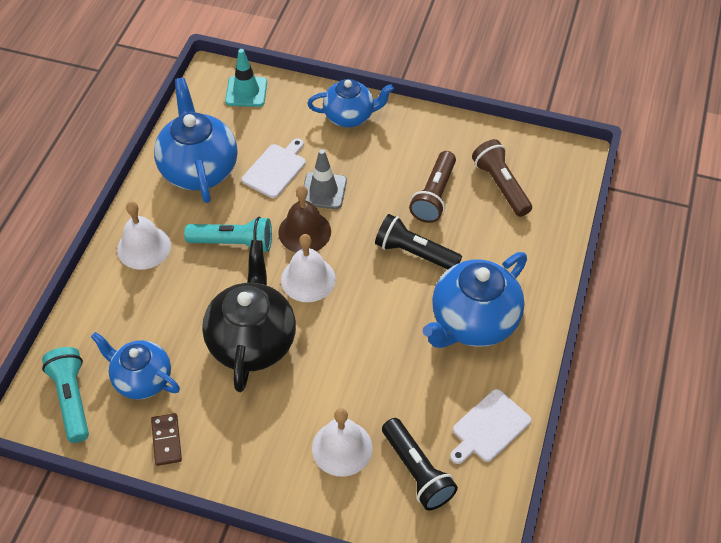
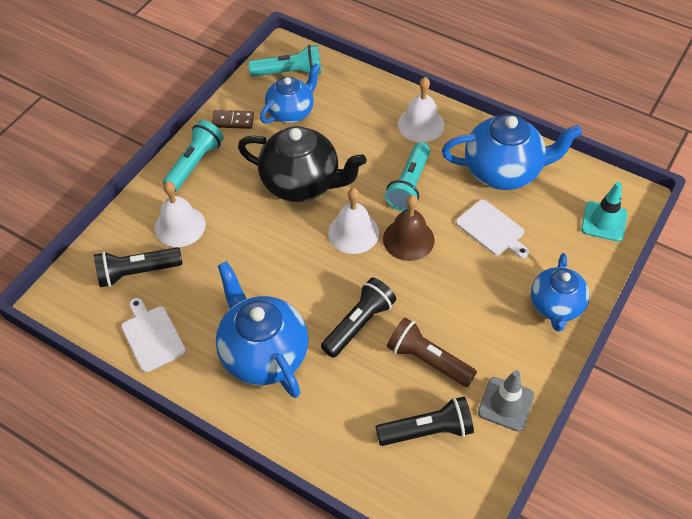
camera: 105 degrees right, 0 degrees up
grey traffic cone [304,149,347,209] -> grey traffic cone moved to [478,370,534,431]
brown flashlight [472,139,532,217] -> black flashlight [376,396,474,446]
none -> turquoise flashlight [163,120,224,192]

